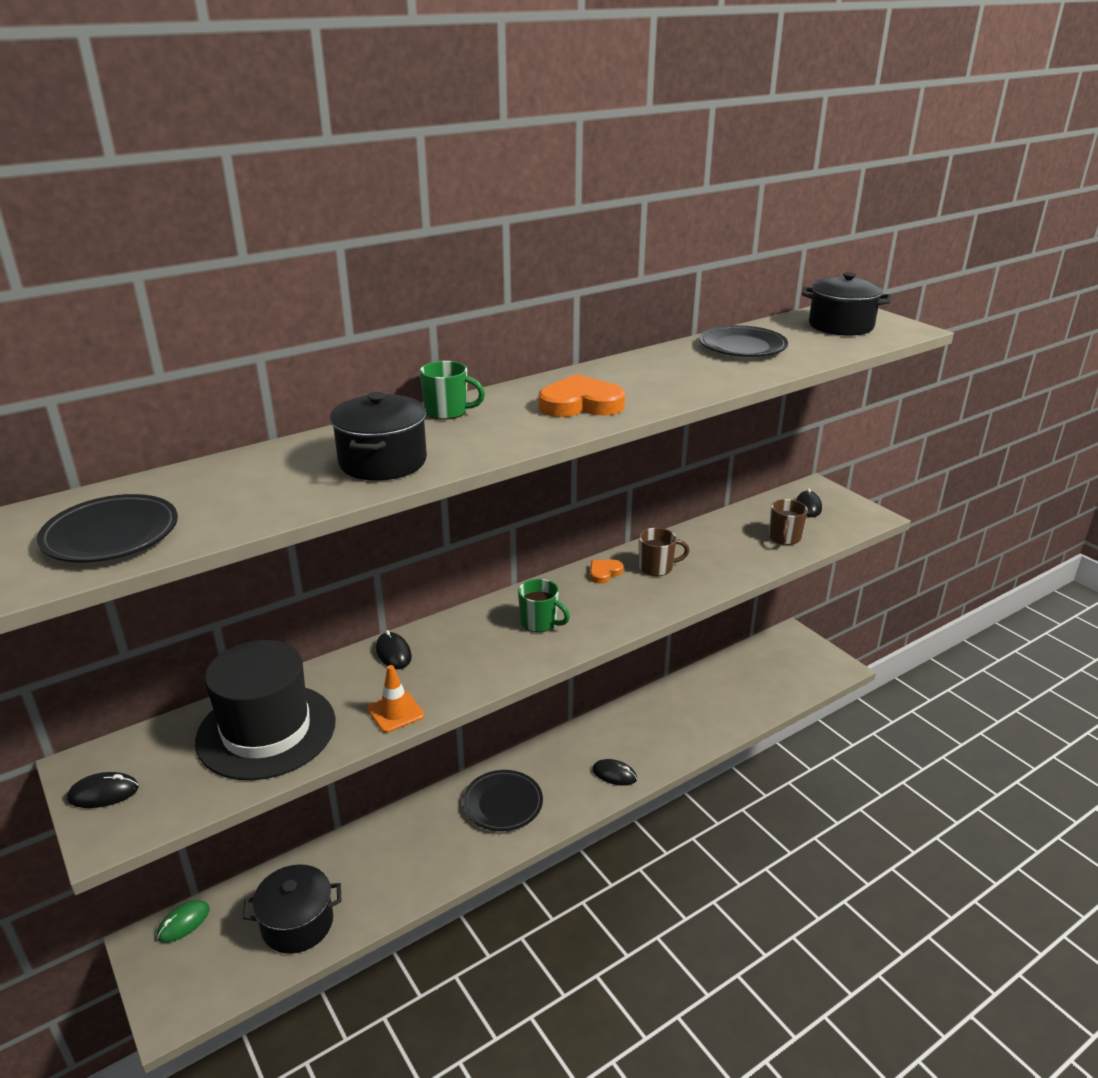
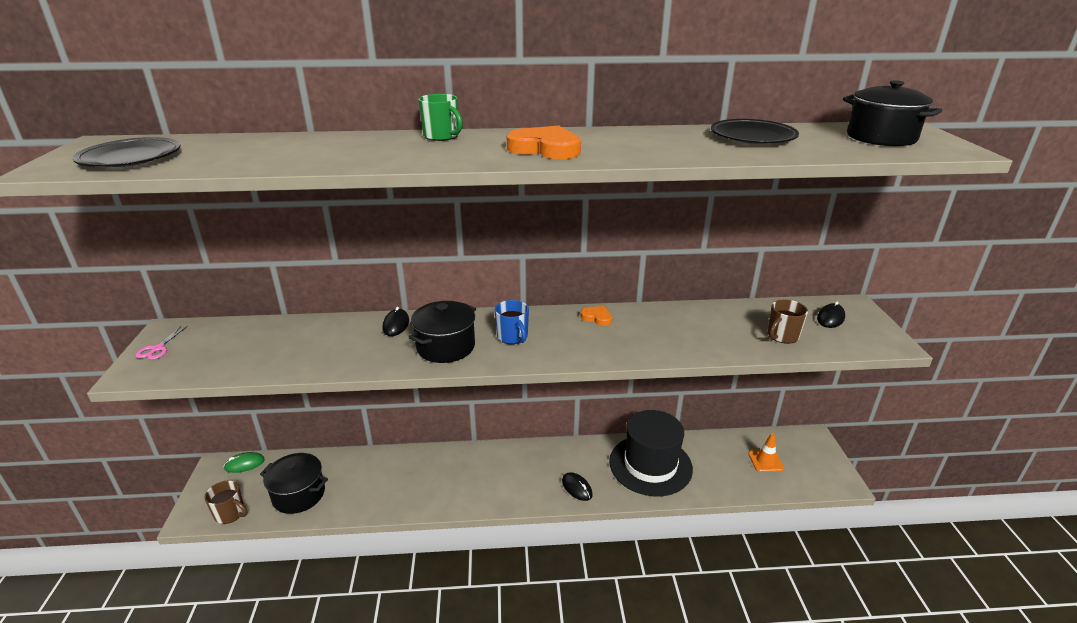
camera: 30 degrees right, 0 degrees up
black mouse [67,772,139,808] -> pink scissors [136,326,187,360]
black hat [195,640,336,780] -> black hat moved to [609,410,693,496]
black pot [330,392,427,481] -> black pot moved to [409,301,476,363]
orange traffic cone [367,665,424,733] -> orange traffic cone moved to [748,433,784,472]
black plate [463,770,543,831] -> none
green mug [518,579,570,632] -> blue mug [494,300,529,344]
orange heart [590,559,623,584] -> orange heart turned 45 degrees clockwise [581,306,613,326]
brown mug [639,528,690,576] -> brown mug moved to [205,480,248,524]

